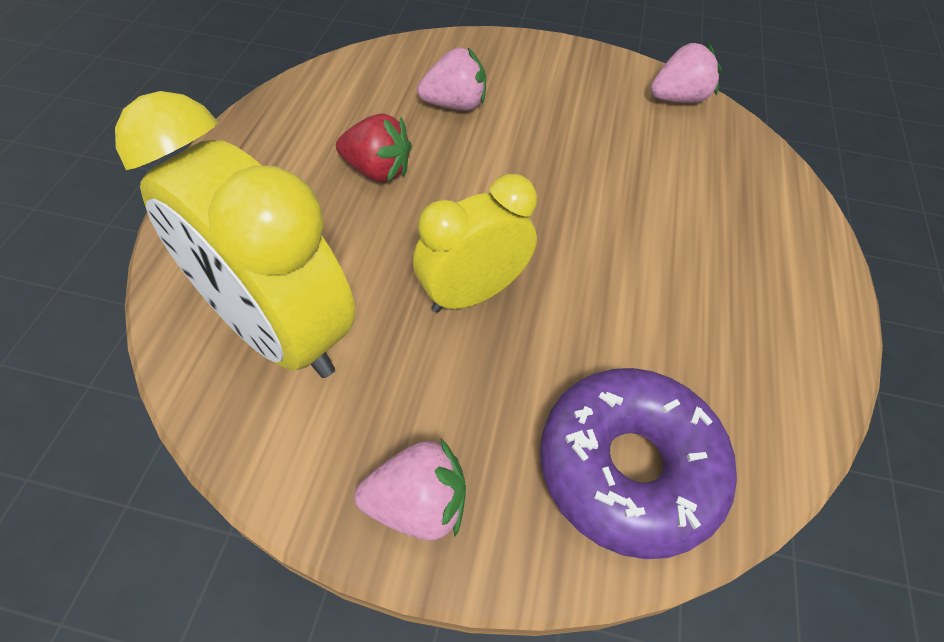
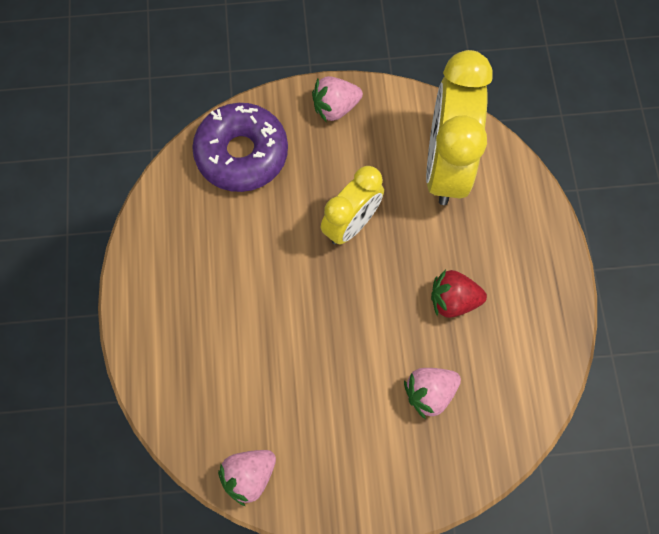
camera: 165 degrees right, 15 degrees up
yellow clock [115,91,356,378] -> yellow clock turned 105 degrees counterclockwise [426,50,493,205]

